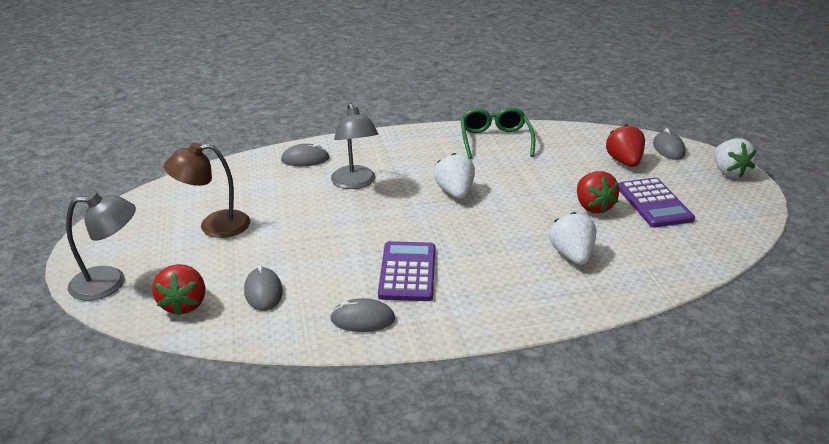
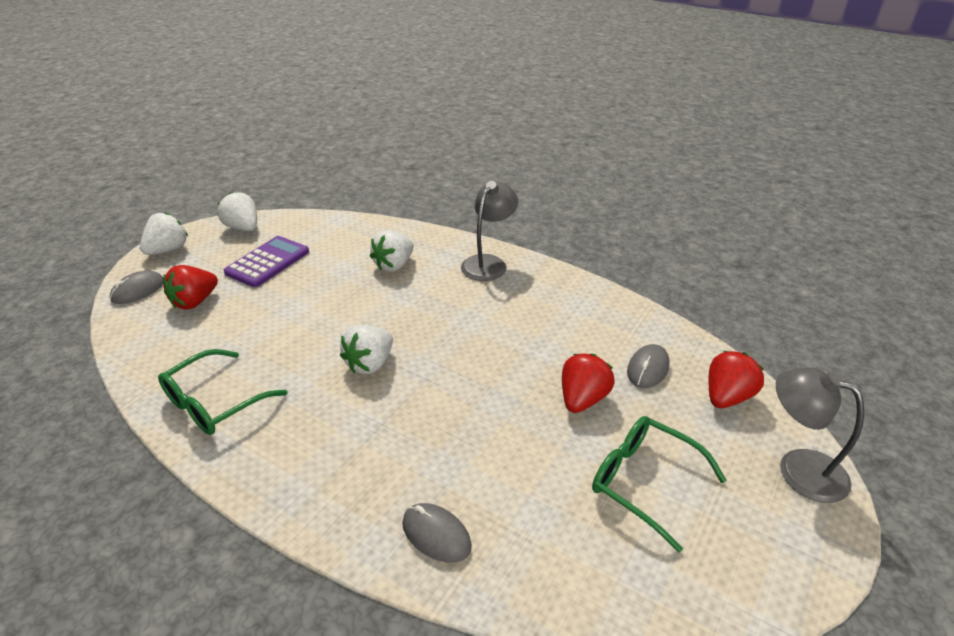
camera: 135 degrees left, 5 degrees up
brown lamp [164,142,250,238] -> green glasses [592,416,727,552]
grey mouse [330,298,395,332] -> none
grey lamp [331,103,378,189] -> grey lamp moved to [461,181,518,281]
purple calculator [378,241,435,301] -> none
red strawberry [577,171,619,213] -> red strawberry moved to [562,354,615,413]
none -> white strawberry [217,192,257,231]

